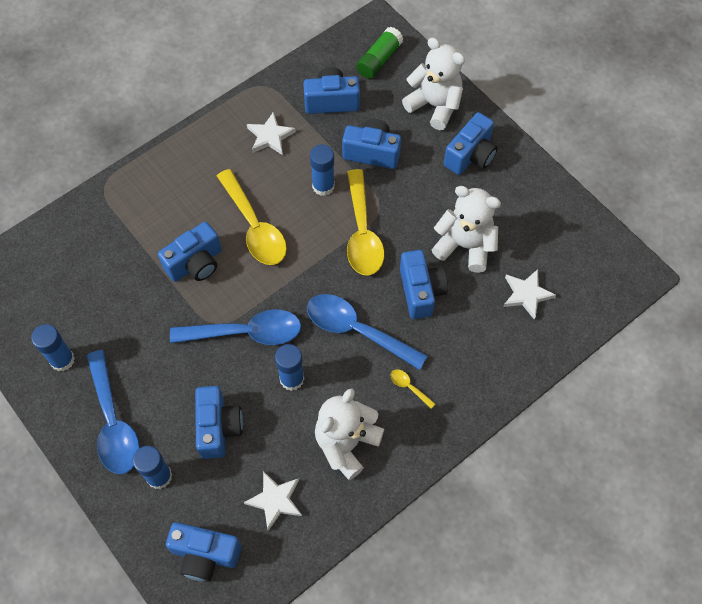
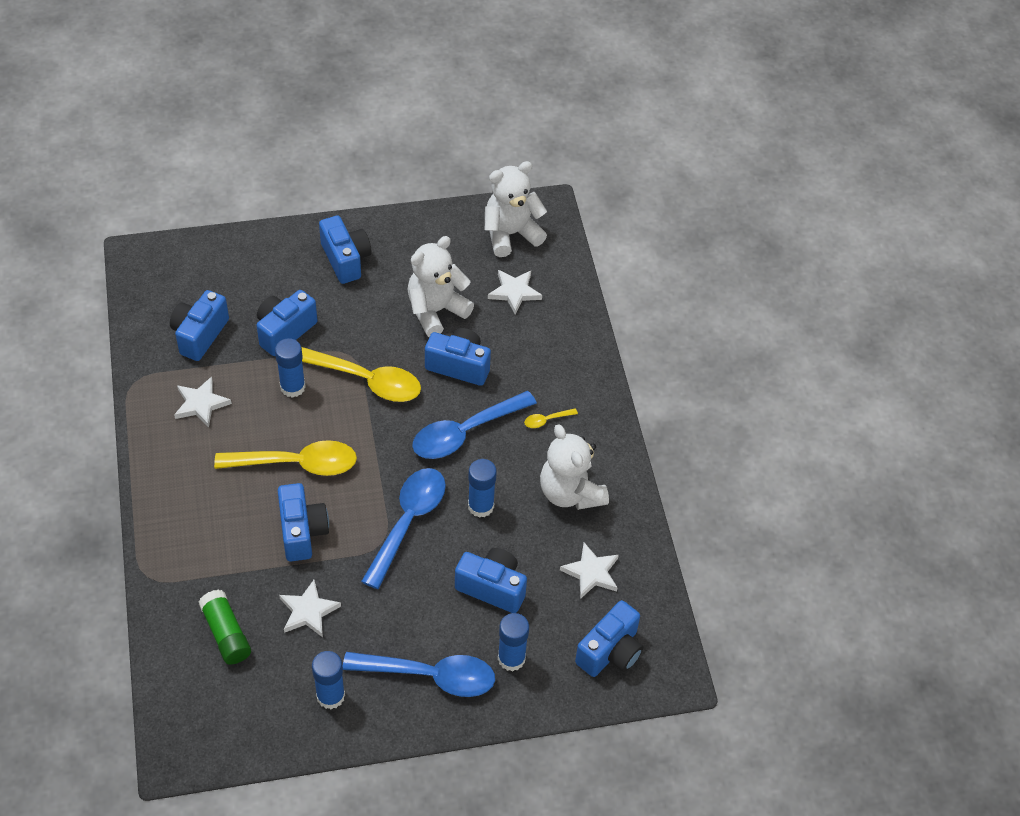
camera: 65 degrees left, 10 degrees down
green glue stick [356,27,403,79] -> green glue stick moved to [198,590,251,665]
white teddy bear [402,37,465,130] -> white teddy bear moved to [485,161,547,257]
none -> white star [279,580,341,637]

